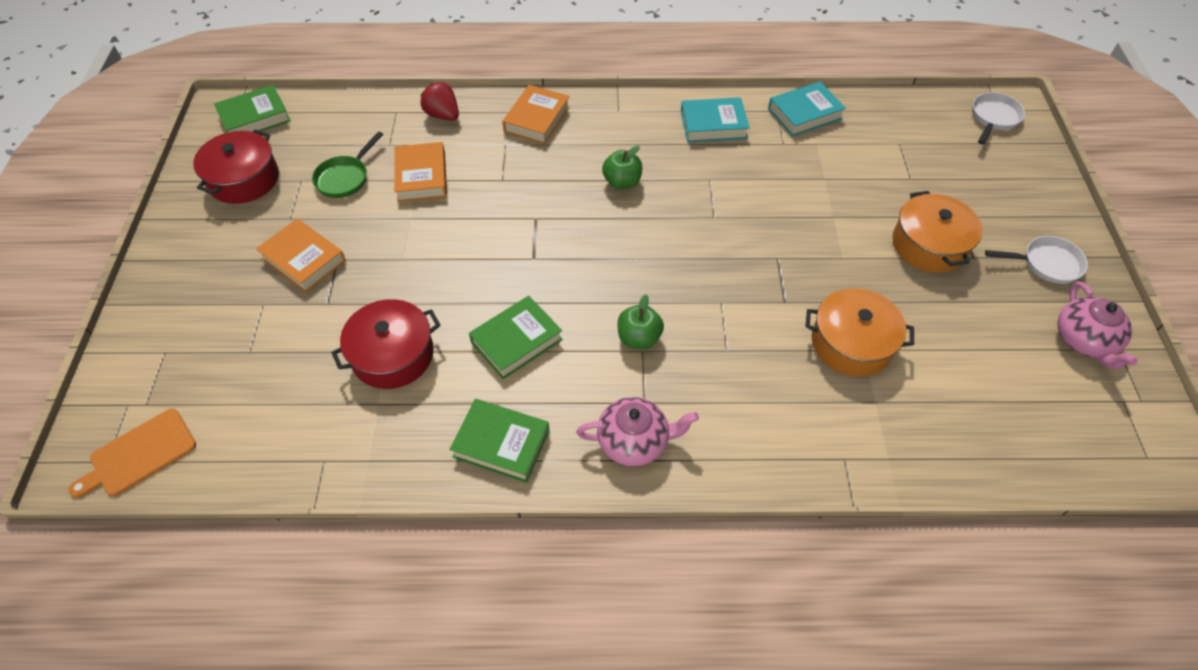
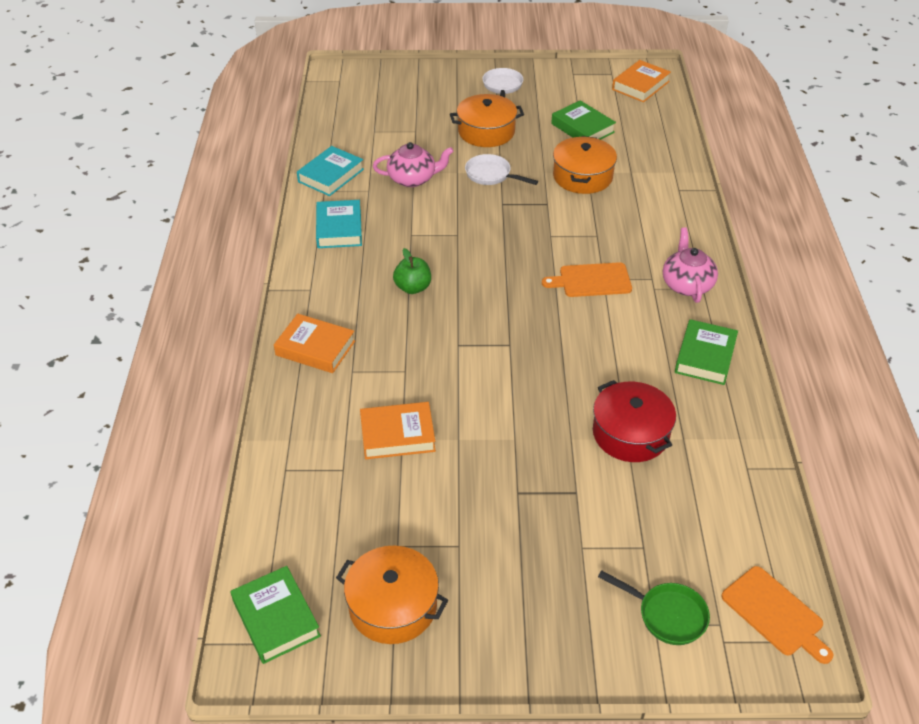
camera: 90 degrees left, 10 degrees down
red pot [193,129,279,204] -> orange pot [336,546,448,644]
orange book [256,219,346,293] -> orange book moved to [612,60,671,102]
green pan [312,131,384,198] -> green pan moved to [598,570,710,645]
red strawberry [420,82,459,121] -> none
green book [469,296,563,379] -> green book moved to [551,100,616,140]
green apple [617,294,664,350] -> orange cutting board [542,262,632,297]
turquoise book [768,82,846,136] -> turquoise book turned 60 degrees clockwise [297,146,364,196]
white pan [972,92,1025,145] -> white pan moved to [465,154,538,185]
pink teapot [1057,281,1138,369] -> pink teapot moved to [373,142,454,187]

